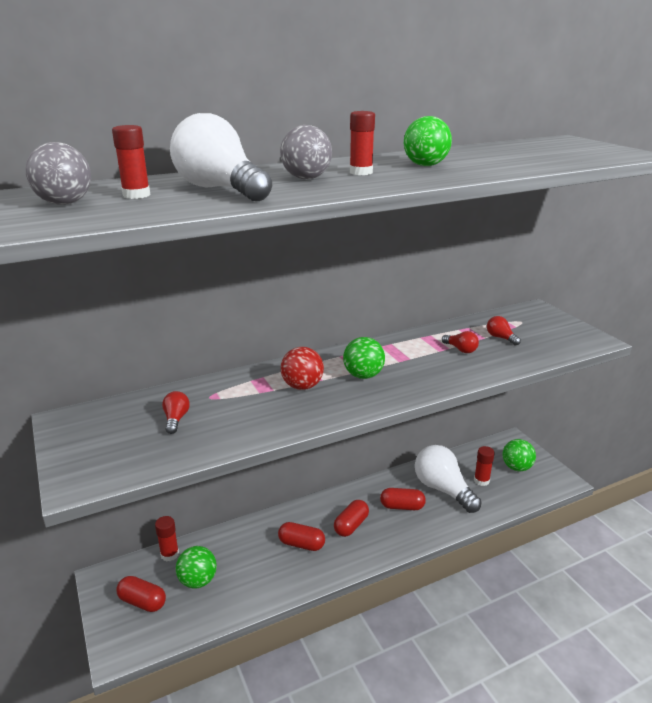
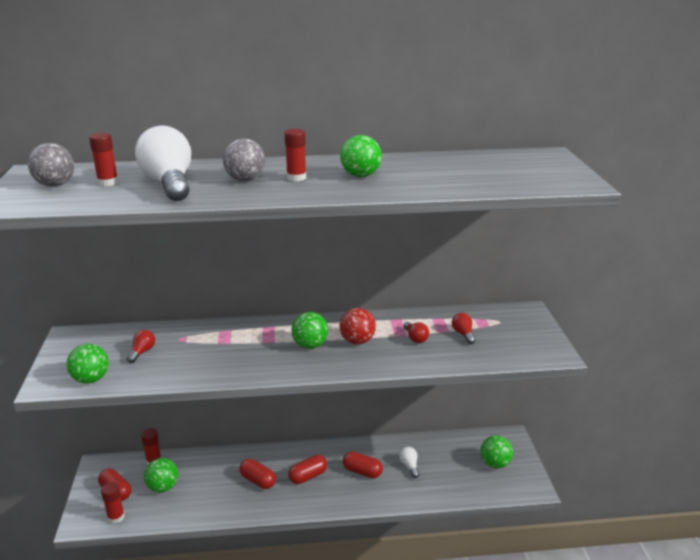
camera: 20 degrees right, 0 degrees up
red ball [281,347,324,390] -> red ball moved to [339,308,376,344]
white light bulb [415,445,481,513] -> white light bulb [399,447,419,478], size x0.45
red glue stick [474,446,495,486] -> red glue stick moved to [101,482,125,524]
none -> green ball [66,344,109,384]

